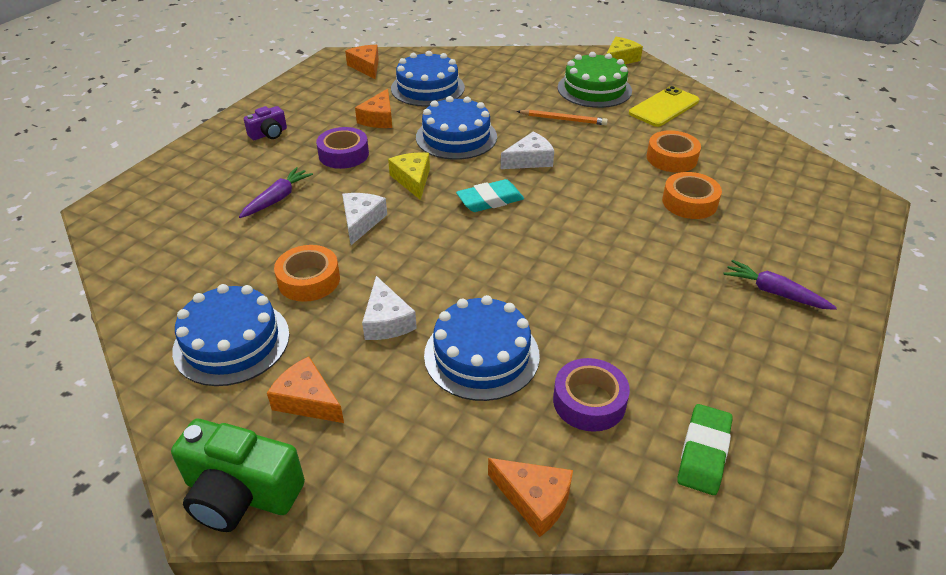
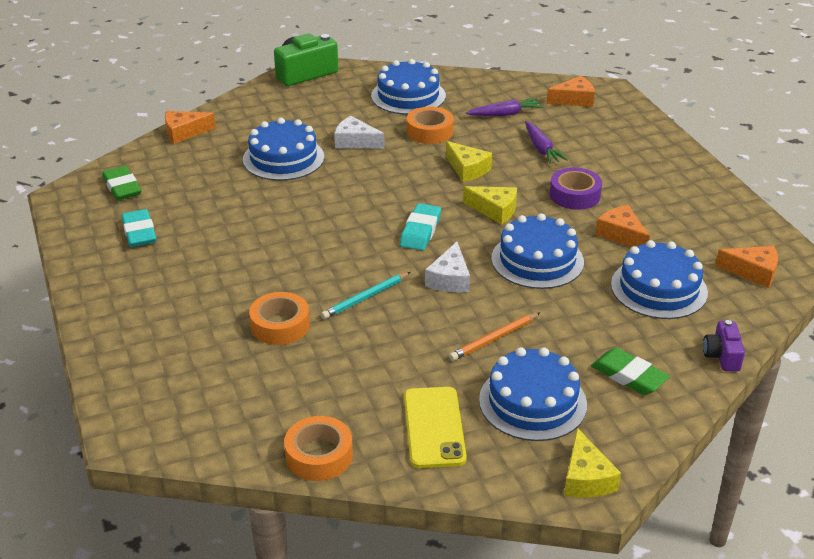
camera: 130 degrees right, 5 degrees down
purple camera [244,106,287,140] -> purple camera moved to [703,320,745,371]
orange cheese [267,356,344,423] -> orange cheese moved to [546,76,595,107]
white cheese [342,193,387,245] -> yellow cheese [446,141,492,182]
purple tape [553,358,630,432] -> none
green cake [558,52,632,108] -> blue cake [479,347,587,441]
orange tape [647,130,701,173] -> orange tape moved to [284,416,353,481]
purple carrot [723,260,837,310] -> purple carrot moved to [466,98,543,116]
none -> turquoise eraser [121,209,156,247]
none -> turquoise pencil [321,272,410,319]
none -> green eraser [591,348,670,395]

